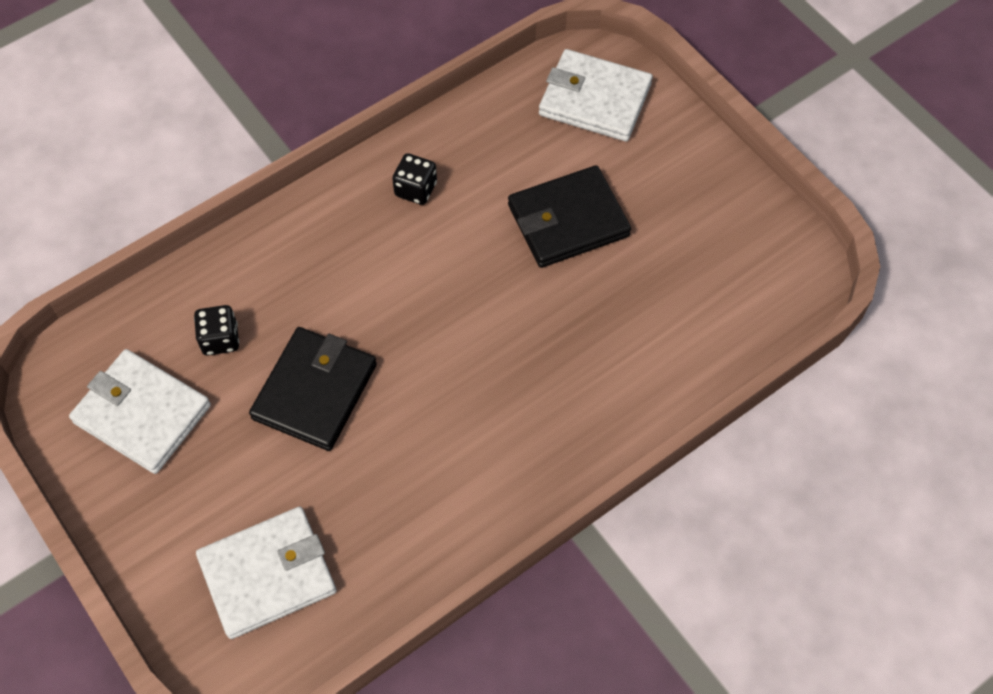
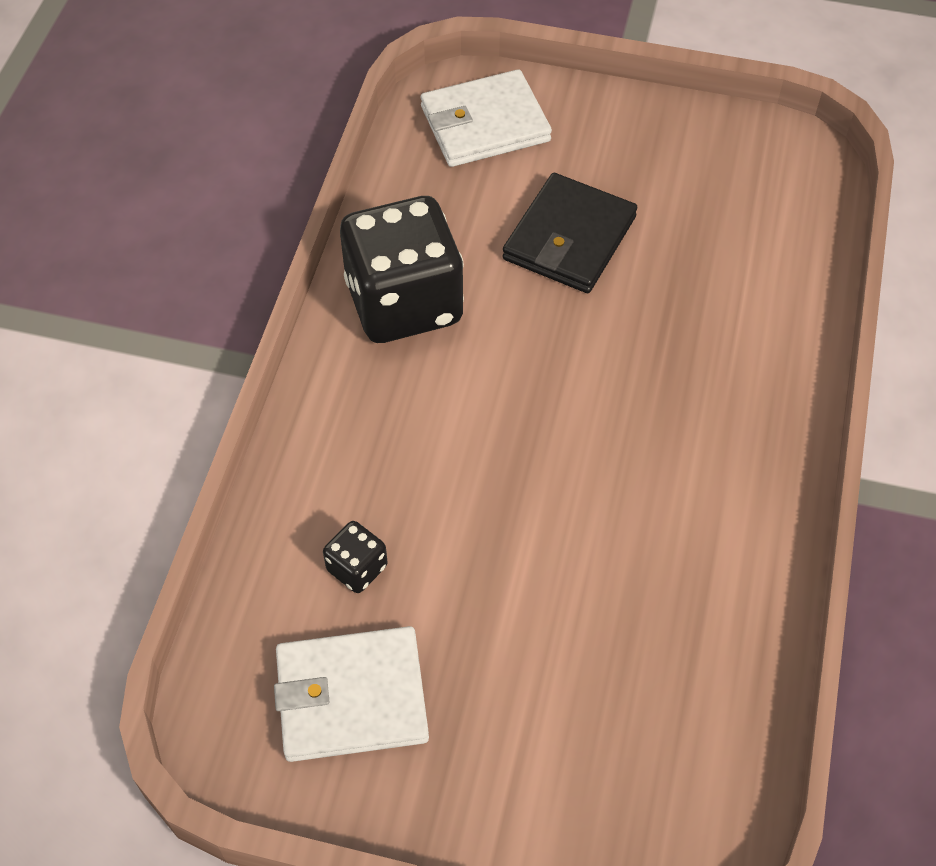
camera: 40 degrees left, 5 degrees down
white wallet [196,507,337,639] -> none
black wallet [249,327,377,451] -> none
black dice [392,153,437,205] -> black dice [340,196,464,343], size x2.37

